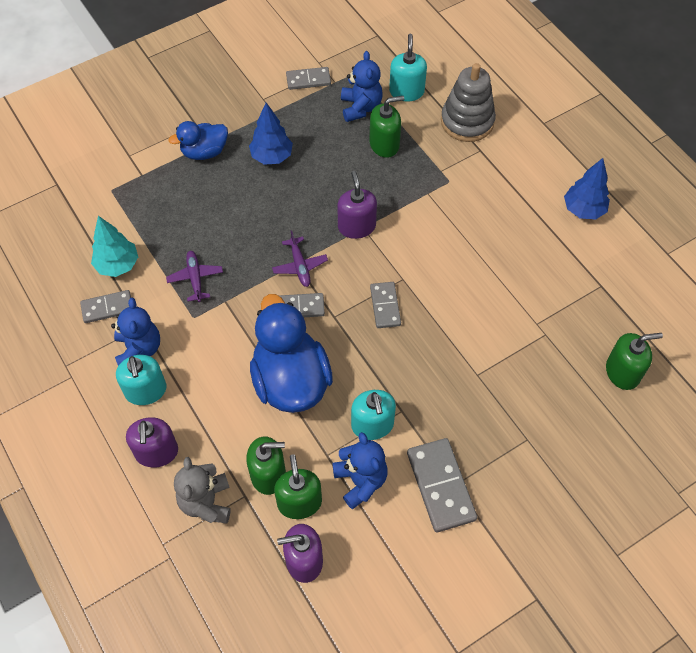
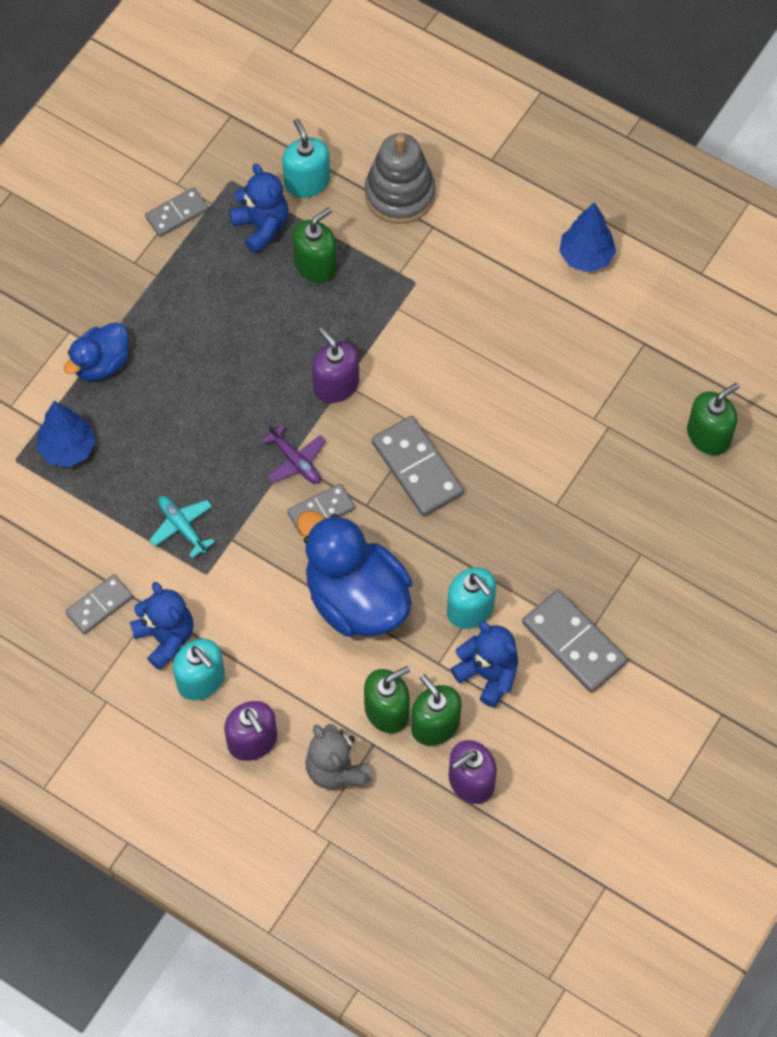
camera: 25 degrees left, 5 degrees up
turquoise tree [91,216,138,277] -> none
purple plane [166,251,223,302] -> turquoise plane [149,496,215,558]
blue tree [249,103,293,165] -> blue tree moved to [37,401,96,467]
grey domino [370,282,401,328] -> grey domino [372,416,464,517], size x1.62

